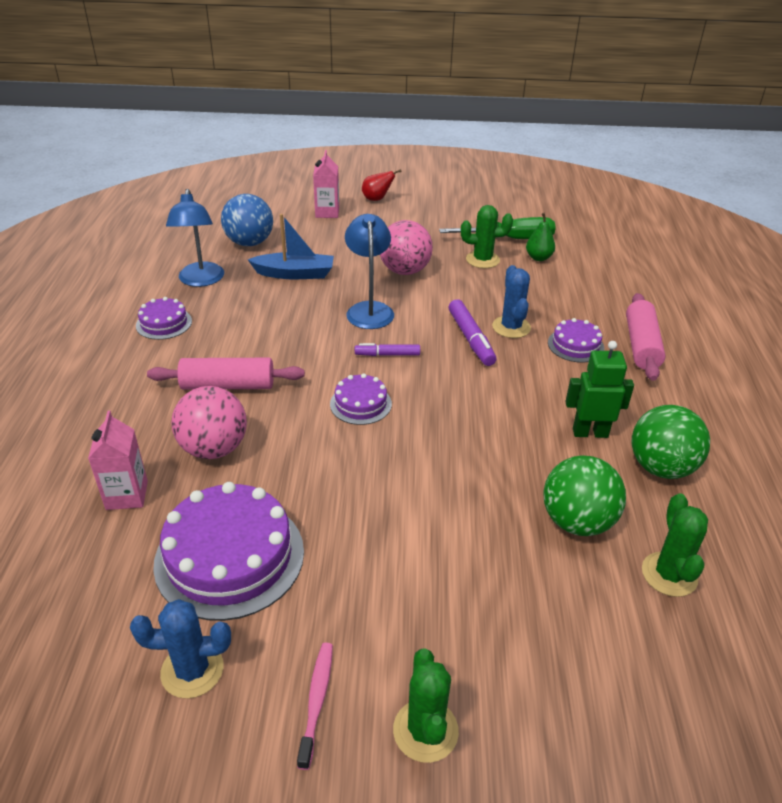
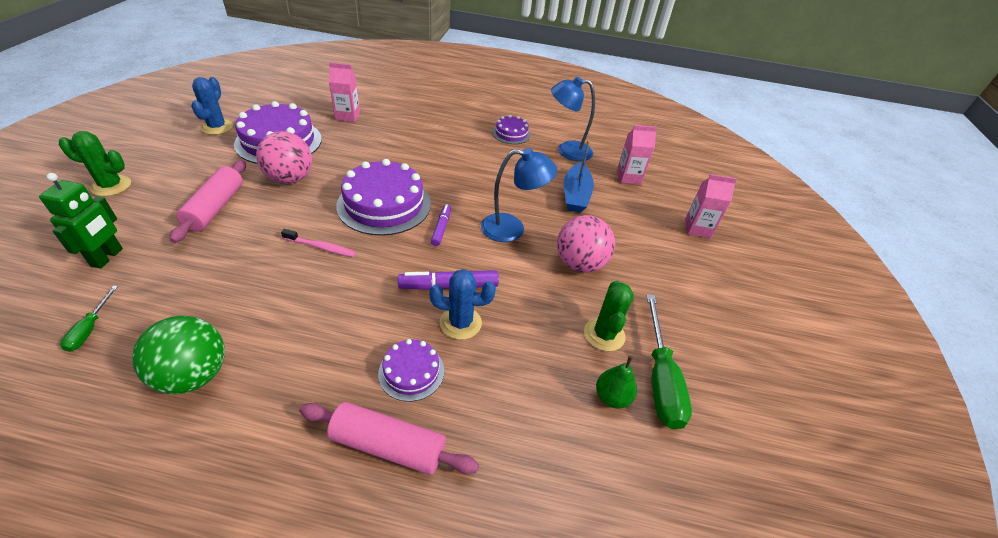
camera: 95 degrees right, 5 degrees up
pink rolling pin [147,358,305,390] -> pink rolling pin moved to [170,160,246,243]
pink ball [171,386,247,459] -> pink ball moved to [256,131,312,184]
blue ball [221,194,273,246] -> pink carton [617,125,657,184]
pink toothbrush [297,643,333,770] -> pink toothbrush moved to [281,229,356,257]
purple cake [330,373,392,425] -> purple cake [336,159,431,236], size x1.93
red pear [362,169,402,201] -> none
green ball [543,455,626,536] -> none
green robot [565,341,634,438] -> green robot moved to [39,173,123,268]
green cactus [642,493,708,597] -> green screwdriver [60,286,118,352]

